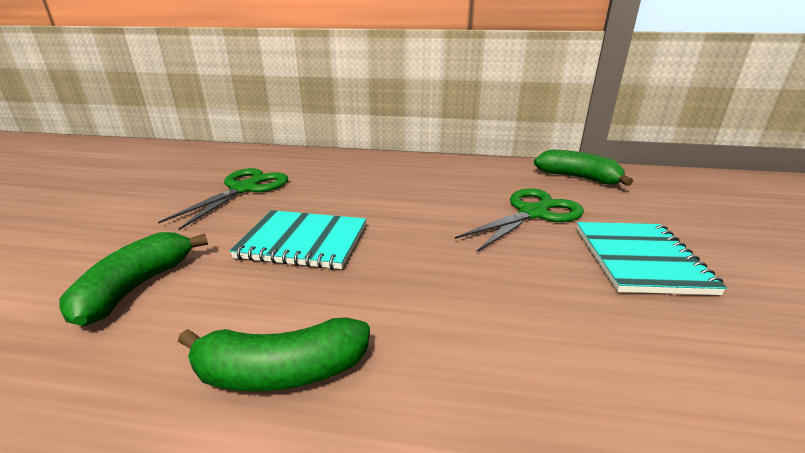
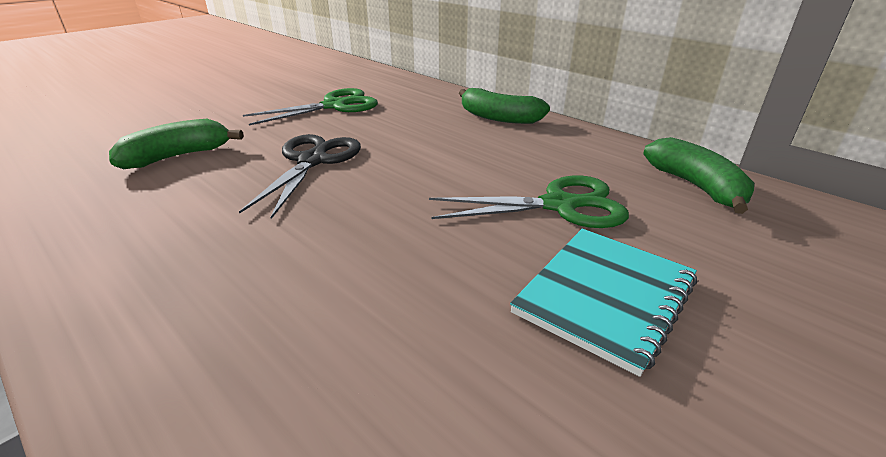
camera: 35 degrees right, 5 degrees up
green banana [178,317,370,392] -> green banana moved to [459,88,550,124]
turquoise notebook [230,210,366,269] -> black scissors [239,134,361,219]

